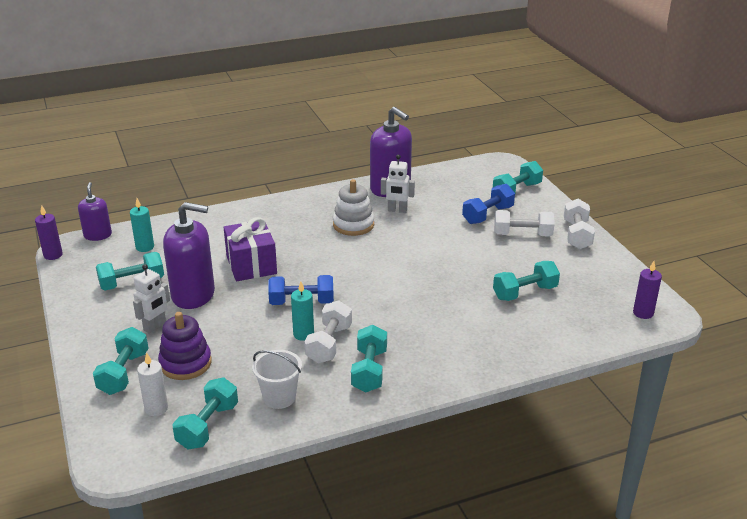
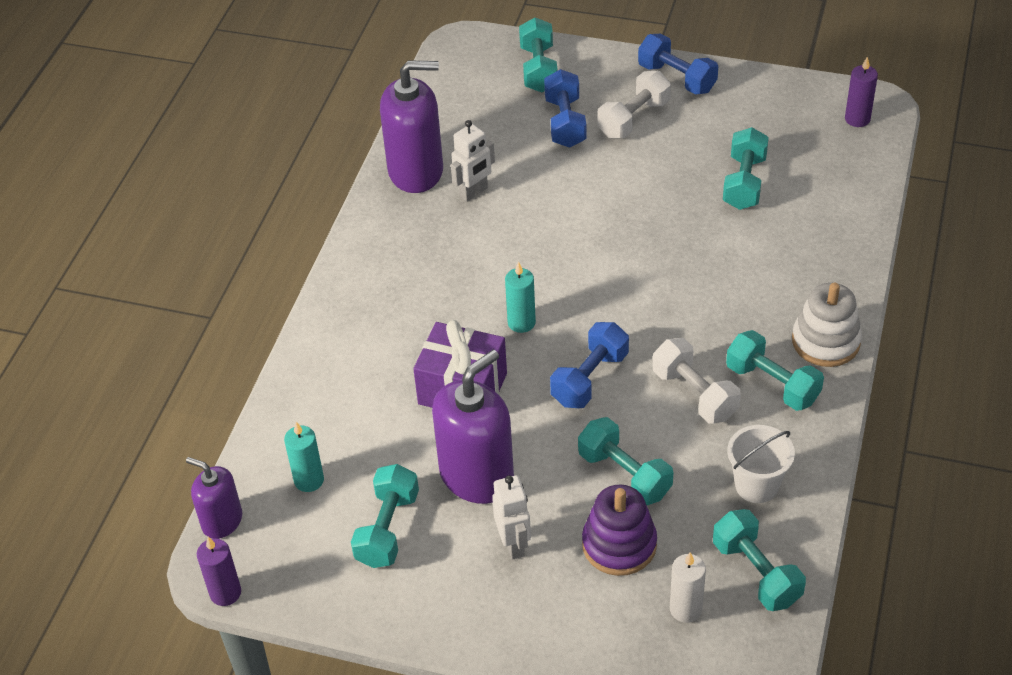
camera: 50 degrees left, 15 degrees up
turquoise dumbbell [93,327,148,395] -> turquoise dumbbell moved to [578,417,673,505]
turquoise candle [291,282,314,341] -> turquoise candle moved to [505,261,536,333]
white stacking toy [333,179,374,236] -> white stacking toy moved to [792,283,862,367]
white dumbbell [564,199,595,249] -> blue dumbbell [638,34,718,95]

